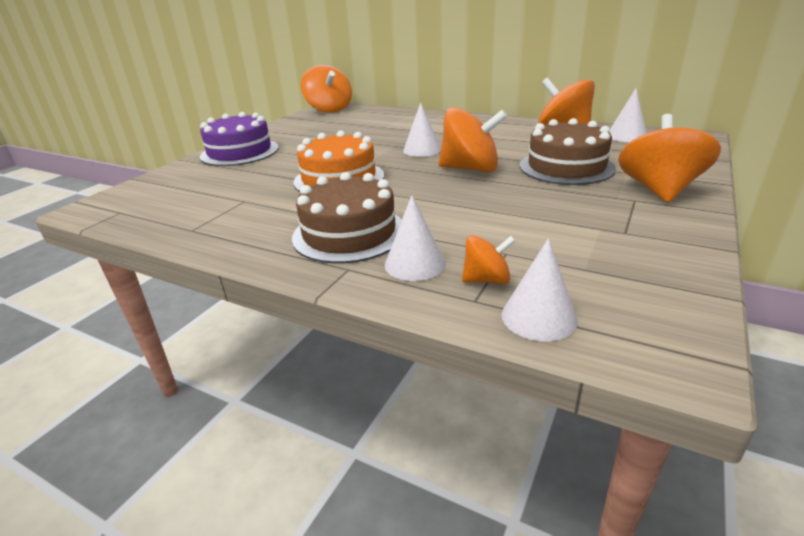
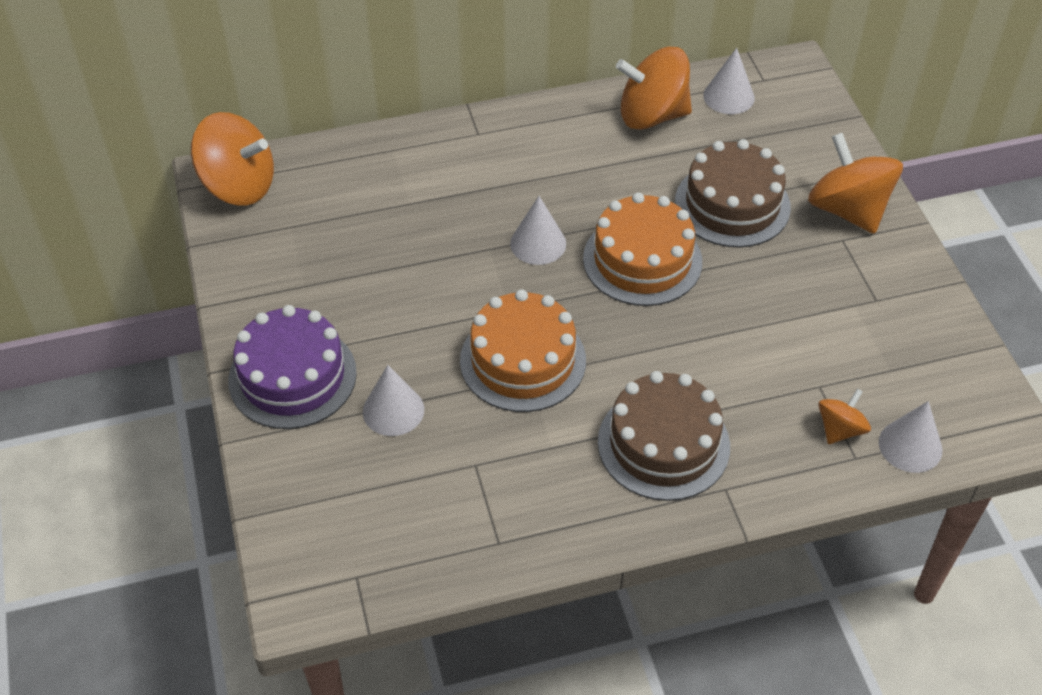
camera: 45 degrees left, 20 degrees up
white cone [385,195,446,281] -> white cone moved to [363,365,424,436]
orange spinning top [439,107,507,173] -> orange cake [583,193,702,306]

